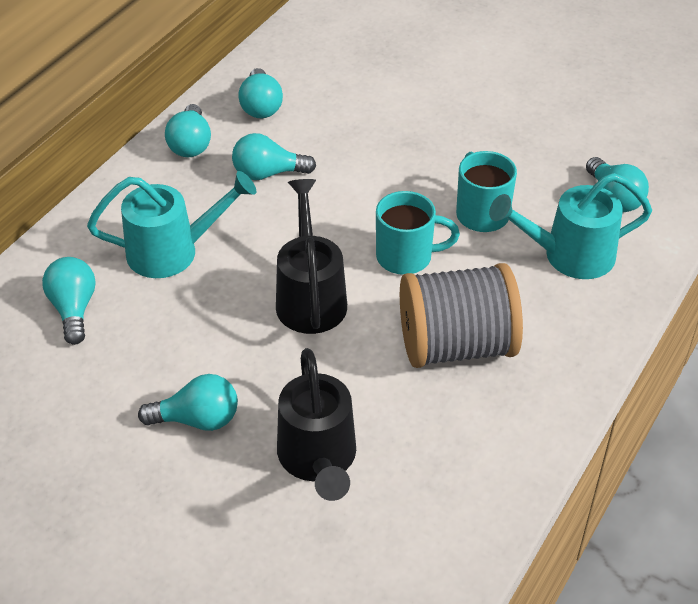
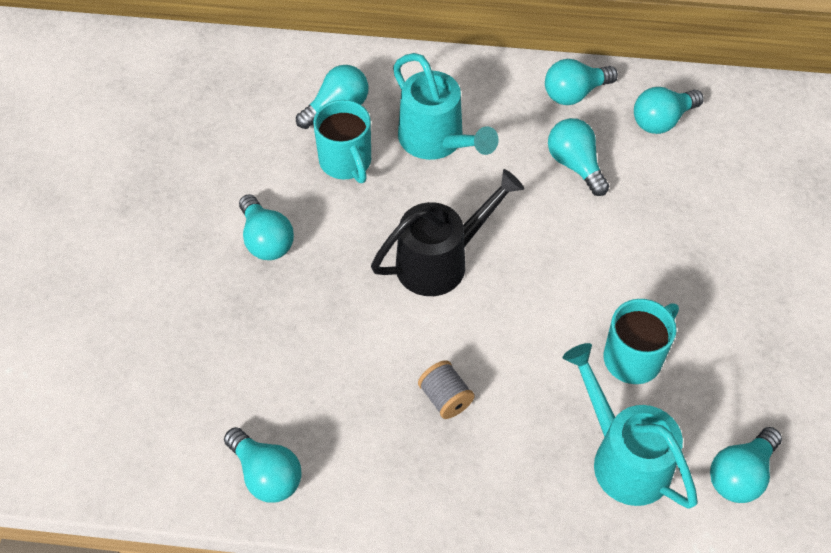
camera: 65 degrees right, 10 degrees up
black watering can [277,348,356,501] -> none
turquoise mug [376,191,460,275] -> turquoise mug moved to [313,100,371,183]
grey spool [400,263,523,368] -> grey spool [418,360,475,419], size x0.42
none -> turquoise light bulb [224,427,302,503]

